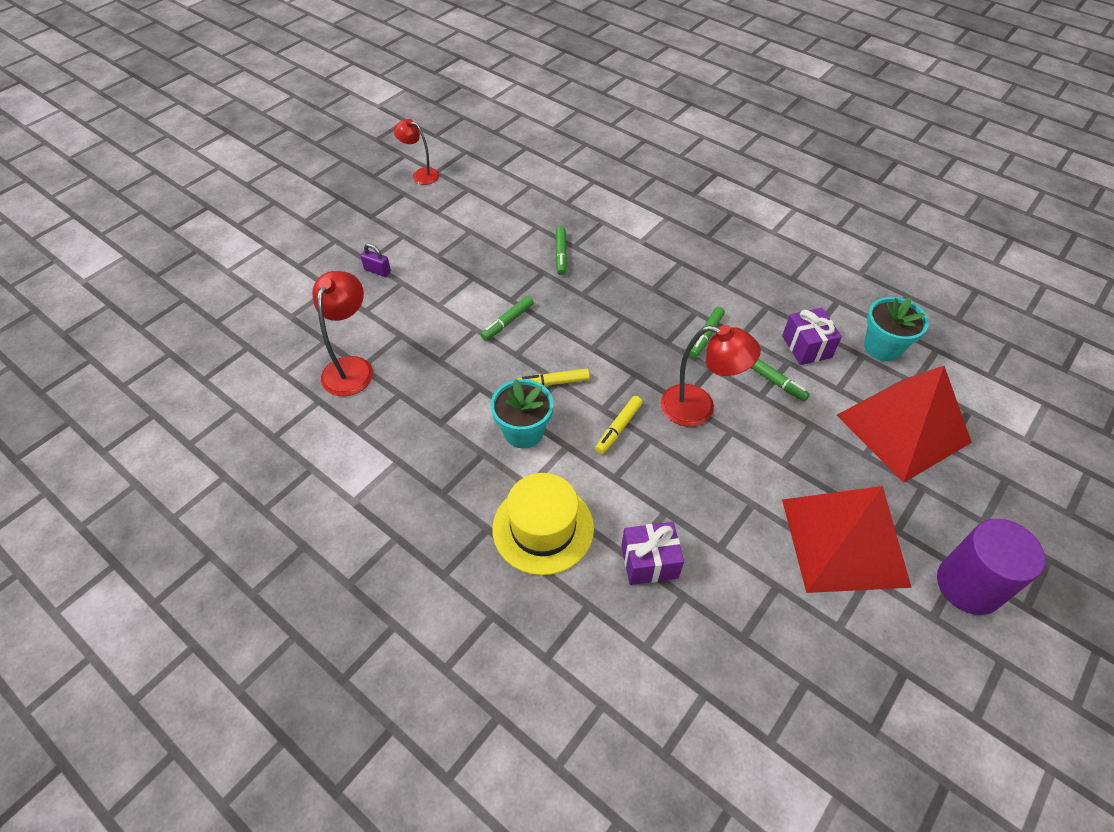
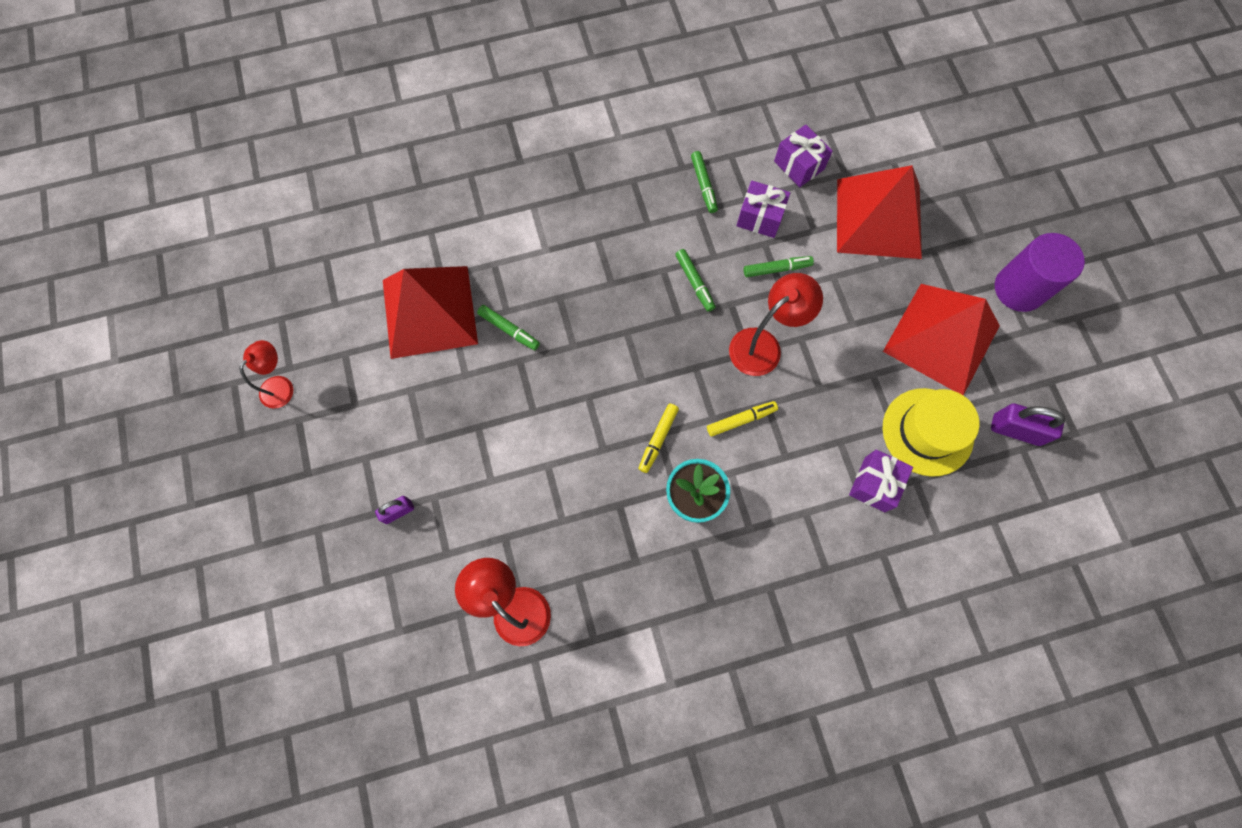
camera: 55 degrees left, 20 degrees up
red lamp [393,119,440,185] -> red lamp turned 150 degrees clockwise [239,340,293,409]
green marker [481,296,534,341] -> green marker moved to [691,151,718,213]
yellow hat [492,473,594,575] -> yellow hat moved to [882,388,979,477]
yellow marker [595,396,643,454] -> yellow marker turned 90 degrees counterclockwise [707,401,778,437]
turquoise flower pot [864,297,929,361] -> purple gift [774,124,833,187]
none -> red pyramid [383,266,478,359]
none -> purple padlock [991,403,1065,446]

